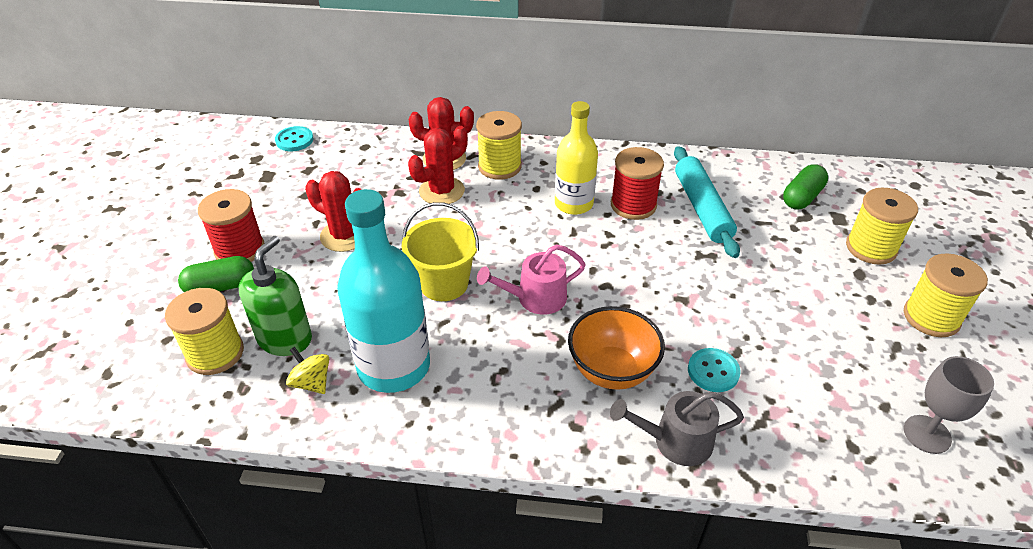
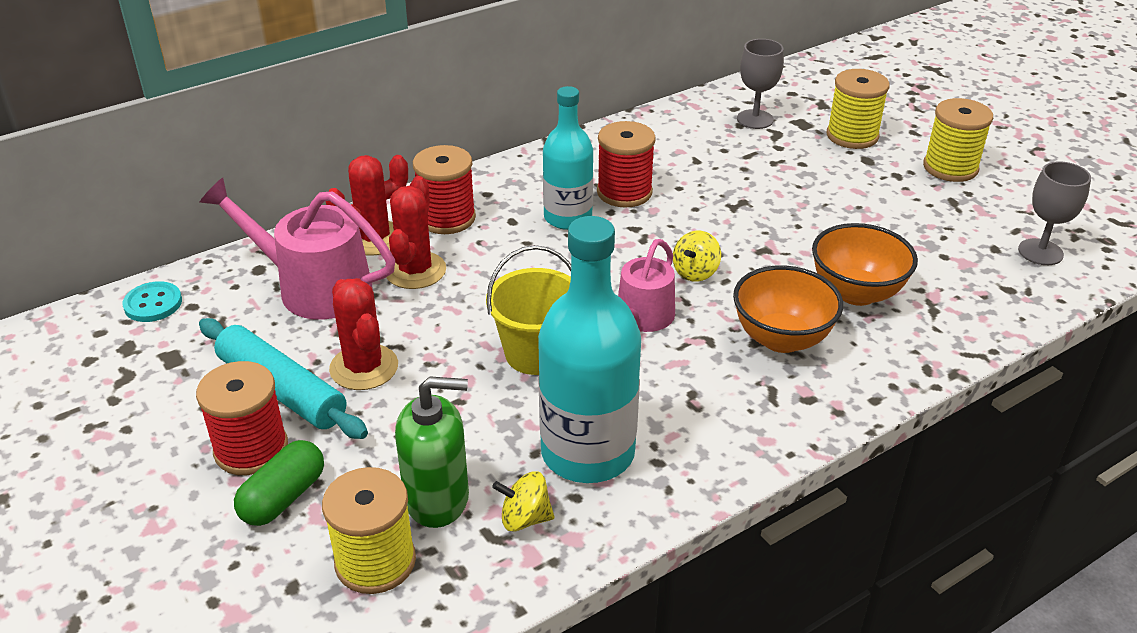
camera: 40 degrees left, 5 degrees down
green soap dispenser [239,236,312,356] -> green soap dispenser turned 105 degrees clockwise [395,376,469,528]
red cactus [305,171,362,252] -> red cactus turned 75 degrees clockwise [329,278,398,390]
yellow spool [476,111,522,180] -> red spool [413,145,476,234]
yellow bottle [555,101,598,215] -> turquoise bottle [543,86,593,230]
grey watering can [610,391,744,466] -> none
turquoise rolling pin [674,146,740,258] -> turquoise rolling pin moved to [199,318,368,439]
turquoise button [688,348,741,392] -> orange bowl [812,223,918,306]
green capsule [783,164,828,209] -> grey goblet [737,39,784,129]
none -> pink watering can [200,178,395,320]
none -> yellow spinning top [673,231,721,282]

